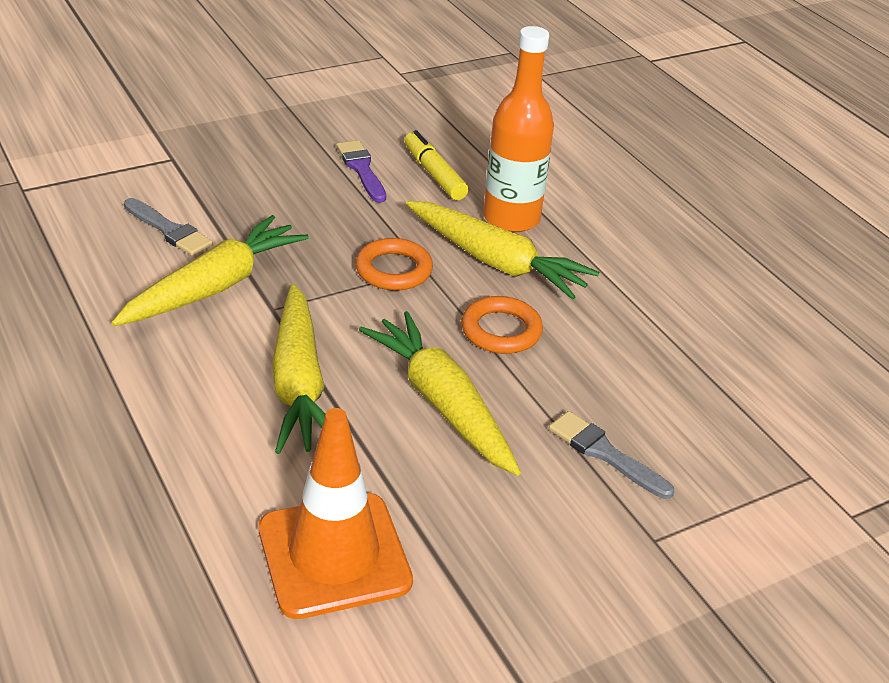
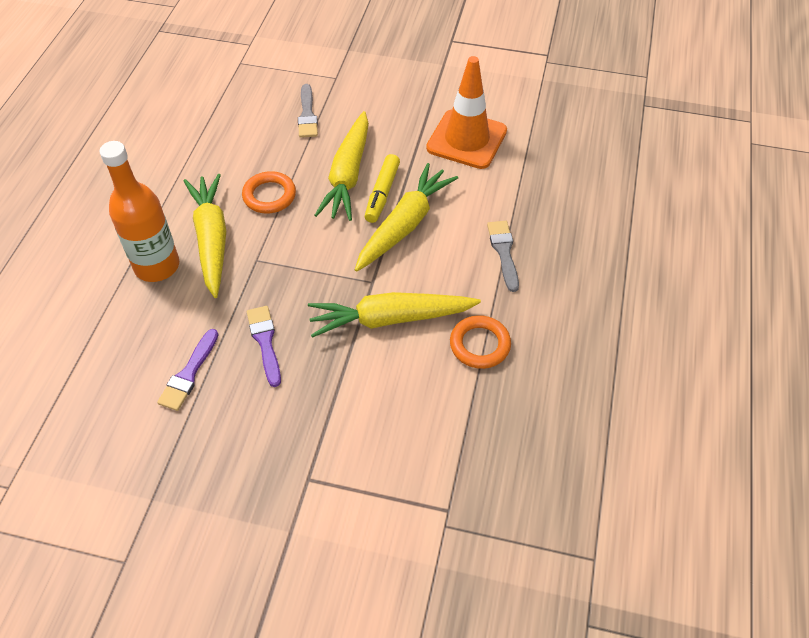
camera: 135 degrees left, 15 degrees up
grey brush [124,198,213,256] -> grey brush moved to [487,221,519,292]
orange ring [355,238,433,291] -> orange ring moved to [450,315,511,369]
yellow marker [404,130,468,200] -> yellow marker moved to [365,154,400,223]
none -> purple brush [247,306,281,387]

